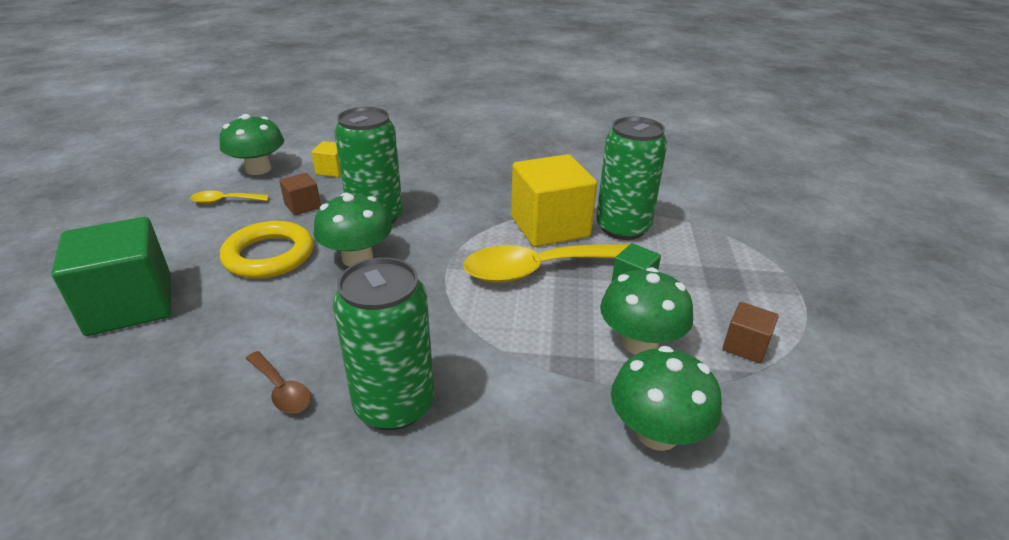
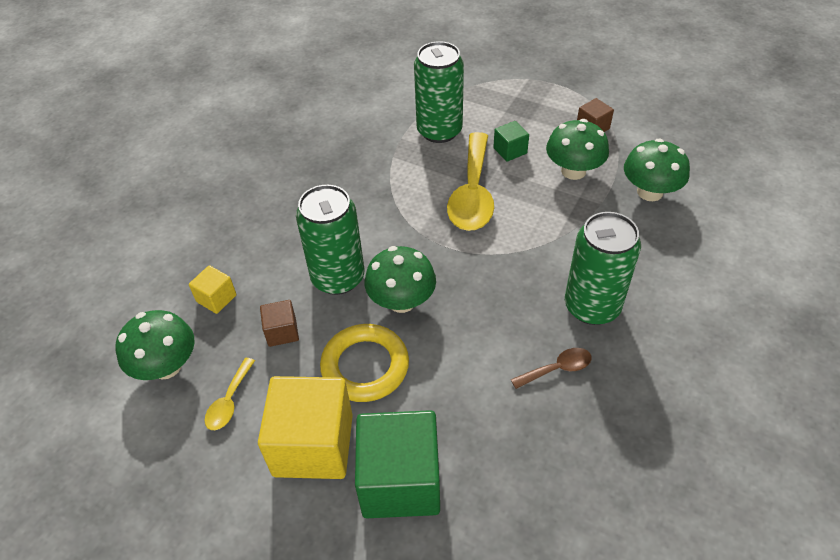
camera: 65 degrees left, 15 degrees up
yellow cube [511,154,597,247] -> yellow cube moved to [258,376,353,479]

